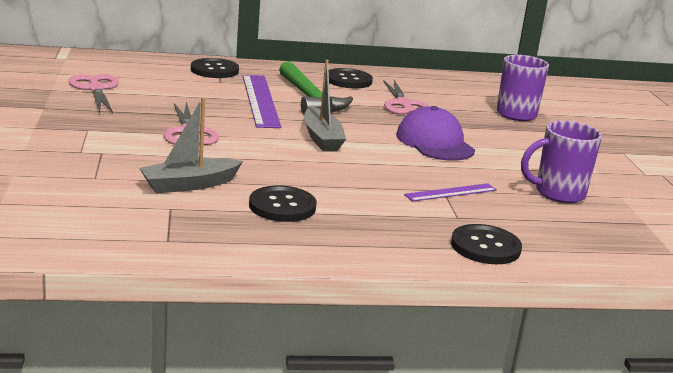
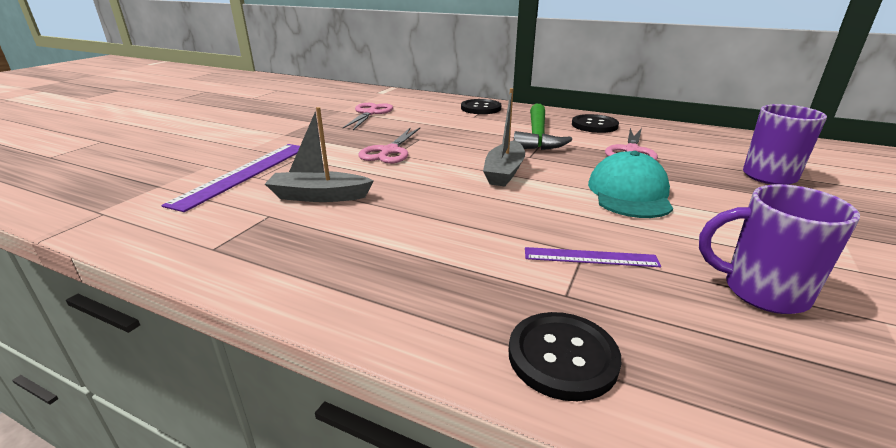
camera: 35 degrees right, 5 degrees up
purple ruler [243,75,282,128] -> purple ruler moved to [161,144,300,212]
black button [249,185,317,222] -> none
purple cap [396,106,475,161] -> turquoise cap [588,151,673,218]

